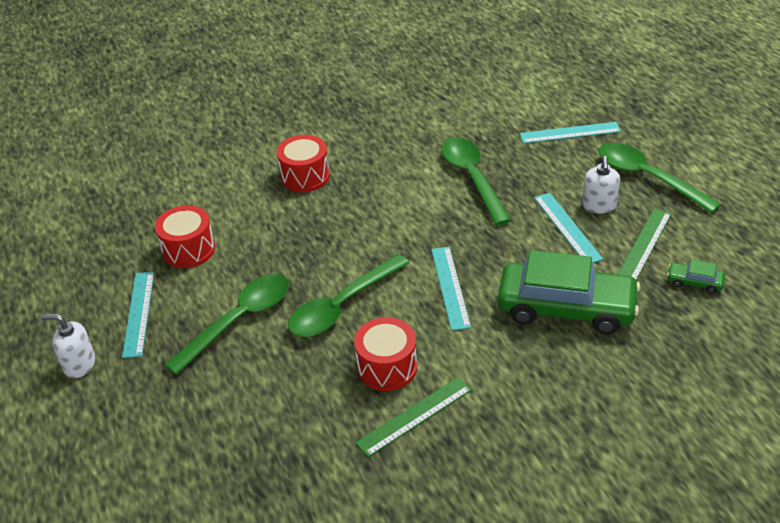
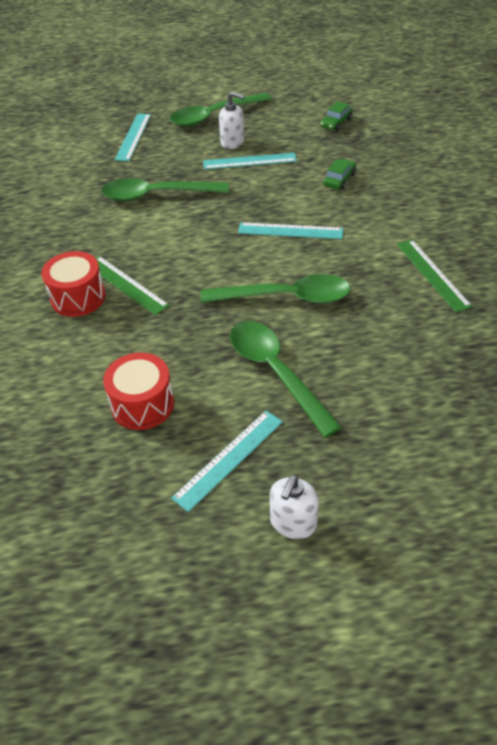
camera: 75 degrees left, 5 degrees up
turquoise ruler [122,272,154,358] -> turquoise ruler turned 60 degrees counterclockwise [171,411,283,512]
green spoon [288,254,409,337] -> green spoon turned 60 degrees counterclockwise [201,274,351,304]
red drum [354,317,417,391] -> none
green car [498,250,640,334] -> green car [323,159,356,190], size x0.41
green ruler [618,209,671,280] -> green ruler moved to [96,256,170,315]

